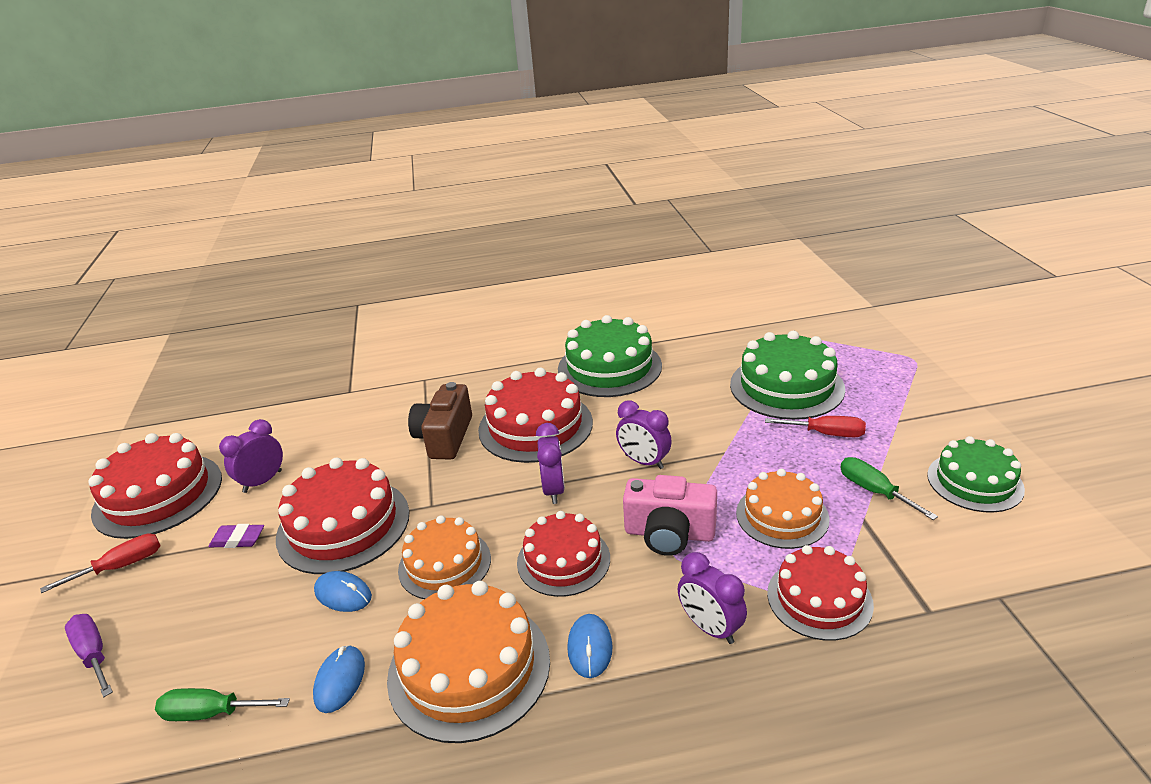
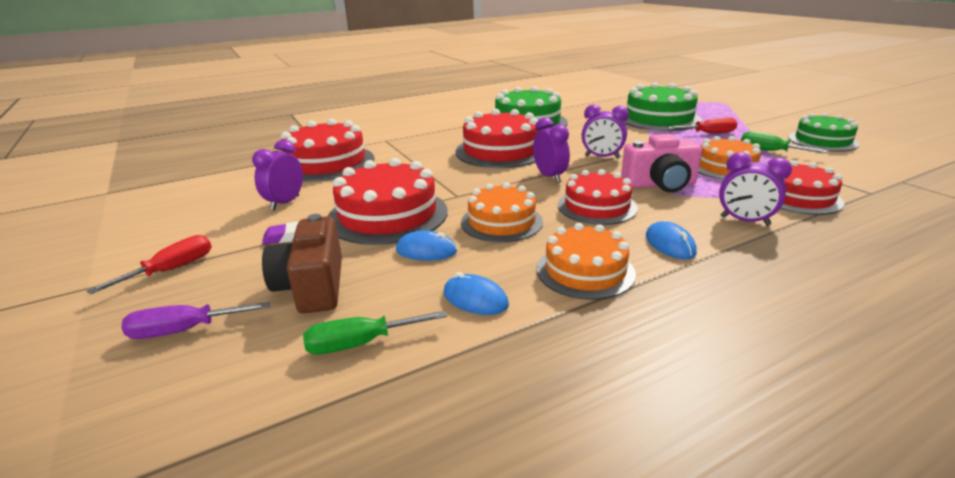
camera: 20 degrees left, 5 degrees down
purple screwdriver [65,614,113,697] -> purple screwdriver turned 45 degrees counterclockwise [121,302,270,339]
red cake [88,433,222,539] -> red cake moved to [281,119,374,182]
blue mouse [313,645,365,713] -> blue mouse turned 45 degrees counterclockwise [444,272,509,315]
orange cake [387,581,550,743] -> orange cake [536,223,636,300], size x0.66
brown camera [408,382,472,460] -> brown camera moved to [262,214,342,313]

